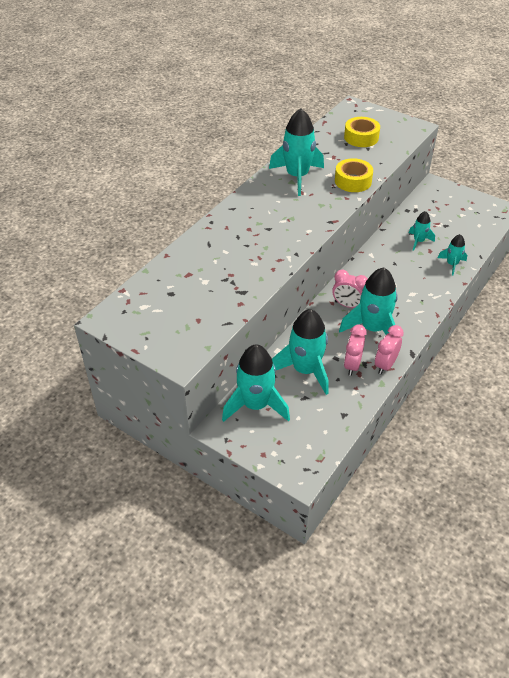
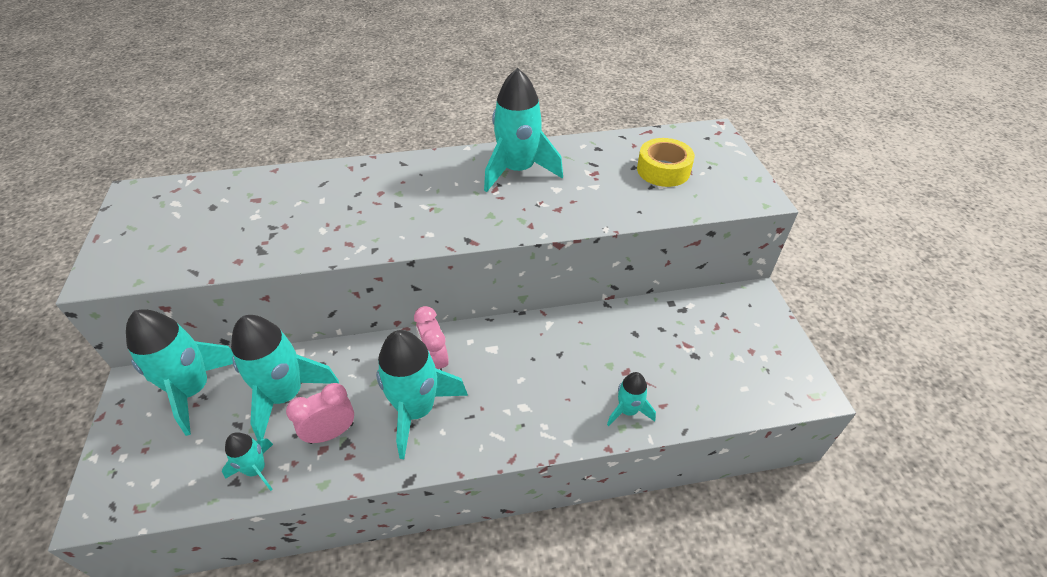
camera: 45 degrees right, 0 degrees up
yellow tape [335,158,373,192] -> none
pink clock [375,325,404,374] -> none
turquoise rocket [409,211,435,251] -> turquoise rocket moved to [222,432,273,491]

